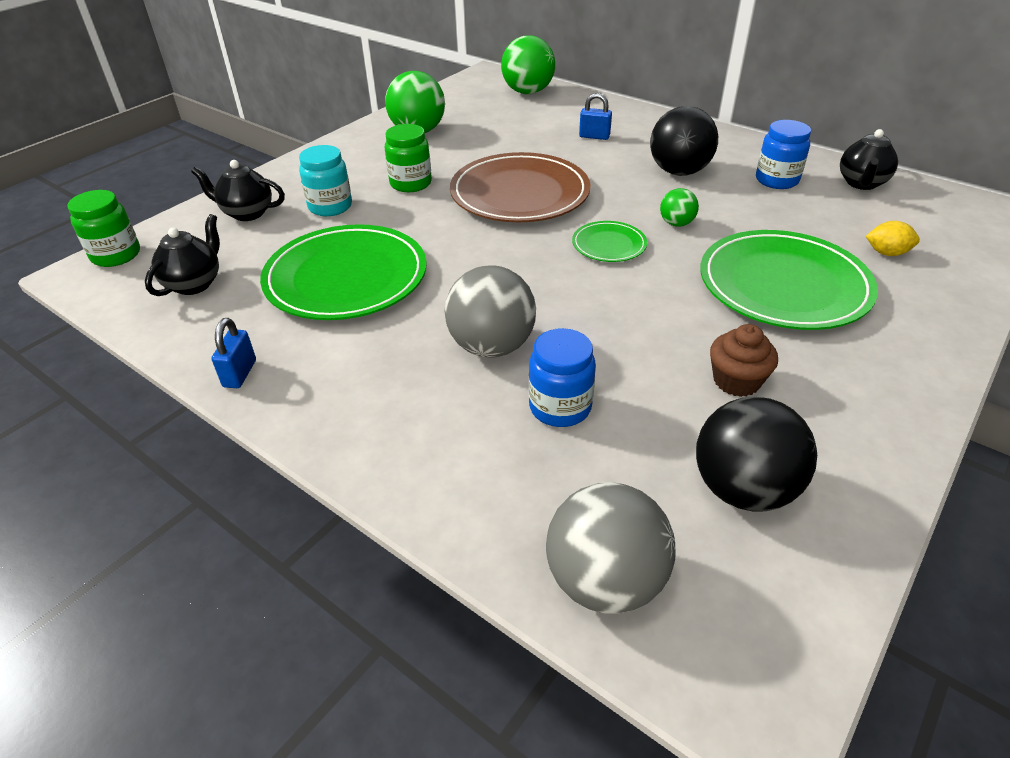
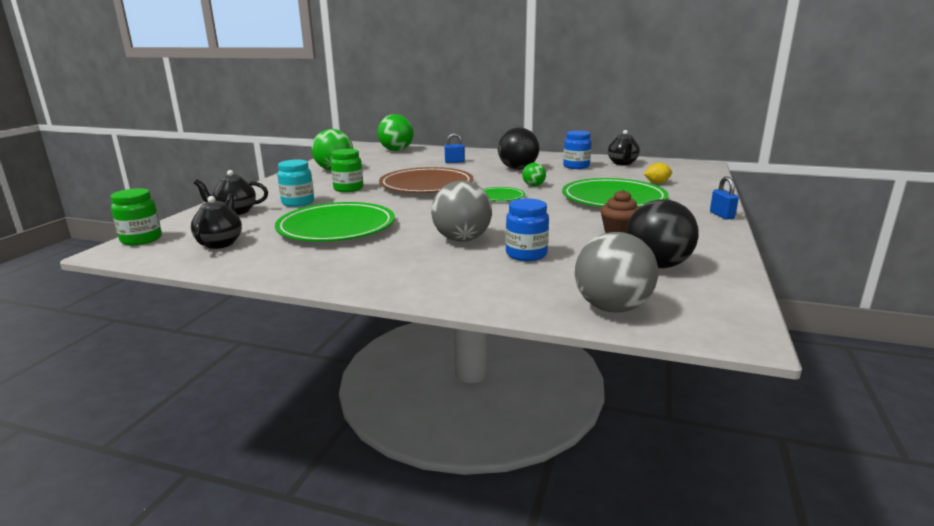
camera: 20 degrees left, 20 degrees down
blue padlock [211,318,256,388] -> blue padlock moved to [710,176,739,220]

